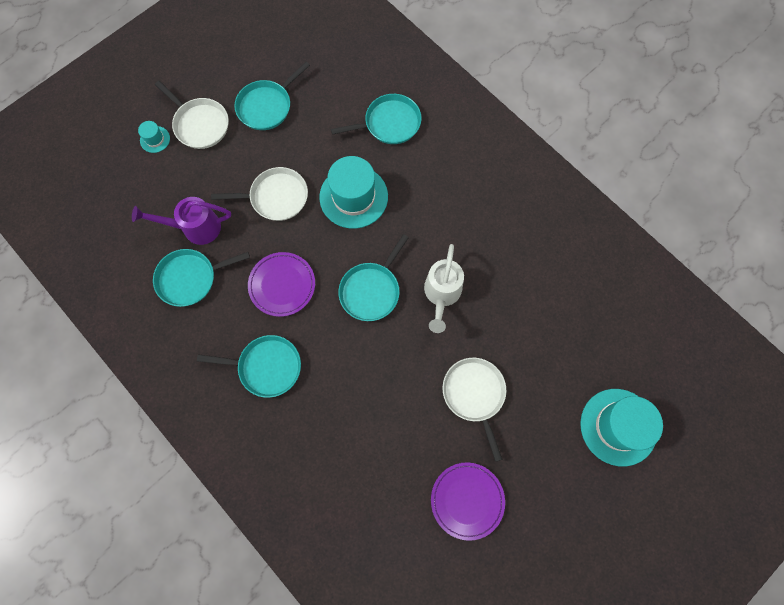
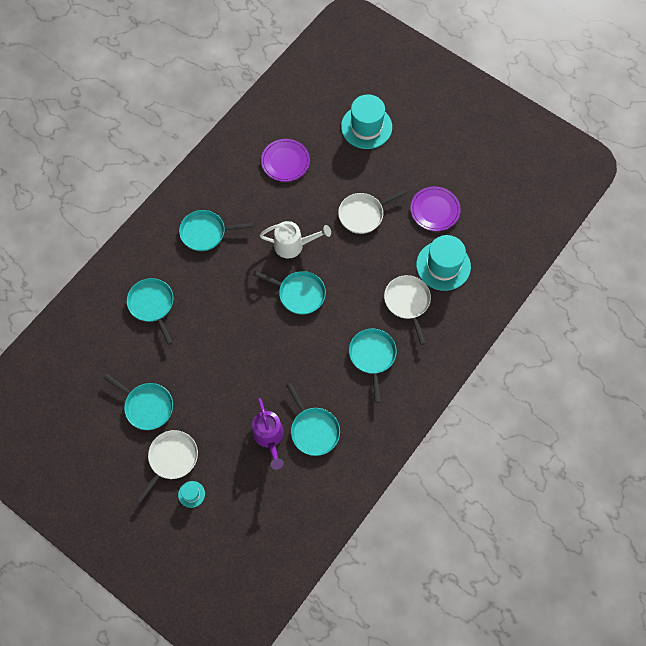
camera: 100 degrees left, 5 degrees down
white pan [211,167,308,221] -> white pan moved to [384,275,431,345]
purple plate [248,252,315,317] -> purple plate moved to [261,139,310,182]
turquoise hat [319,156,388,229] -> turquoise hat moved to [416,235,471,291]
none -> turquoise pan [179,210,253,251]

